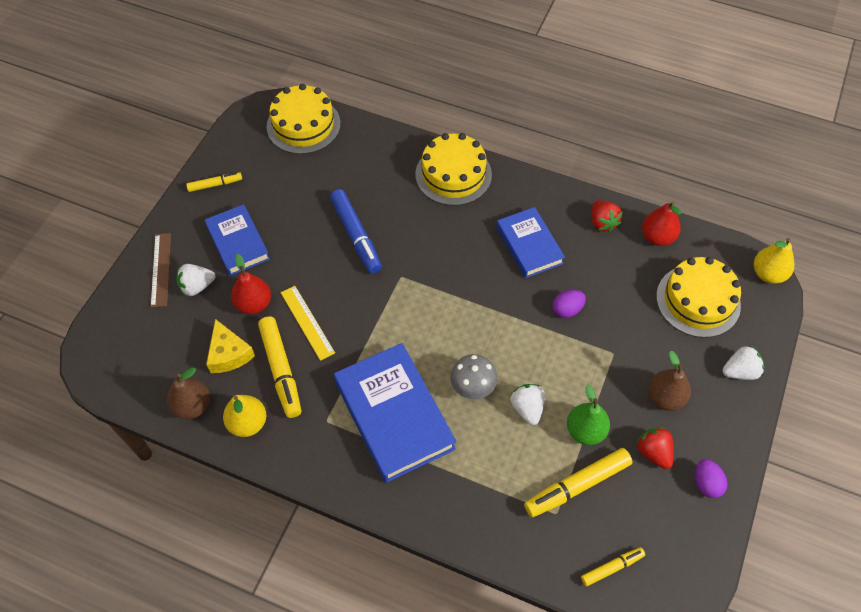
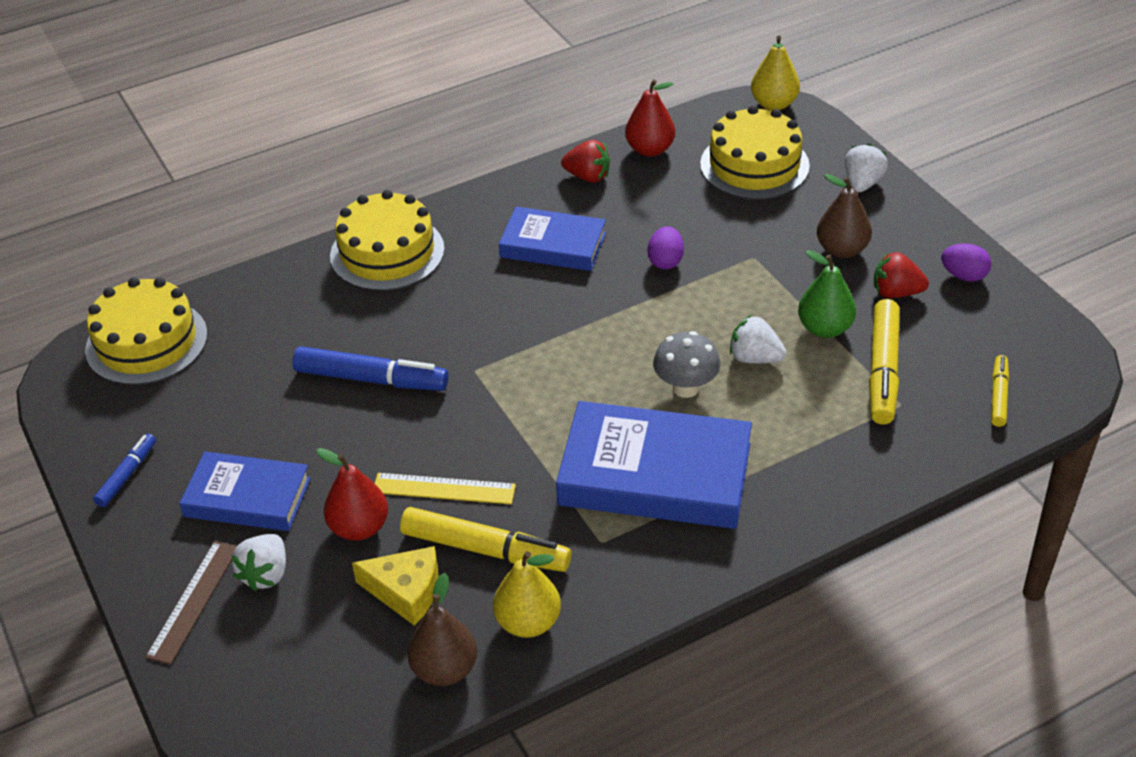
camera: 50 degrees left, 15 degrees down
brown ruler [151,233,171,308] -> brown ruler turned 75 degrees clockwise [145,541,237,664]
yellow marker [186,172,242,192] -> blue marker [93,434,156,507]

